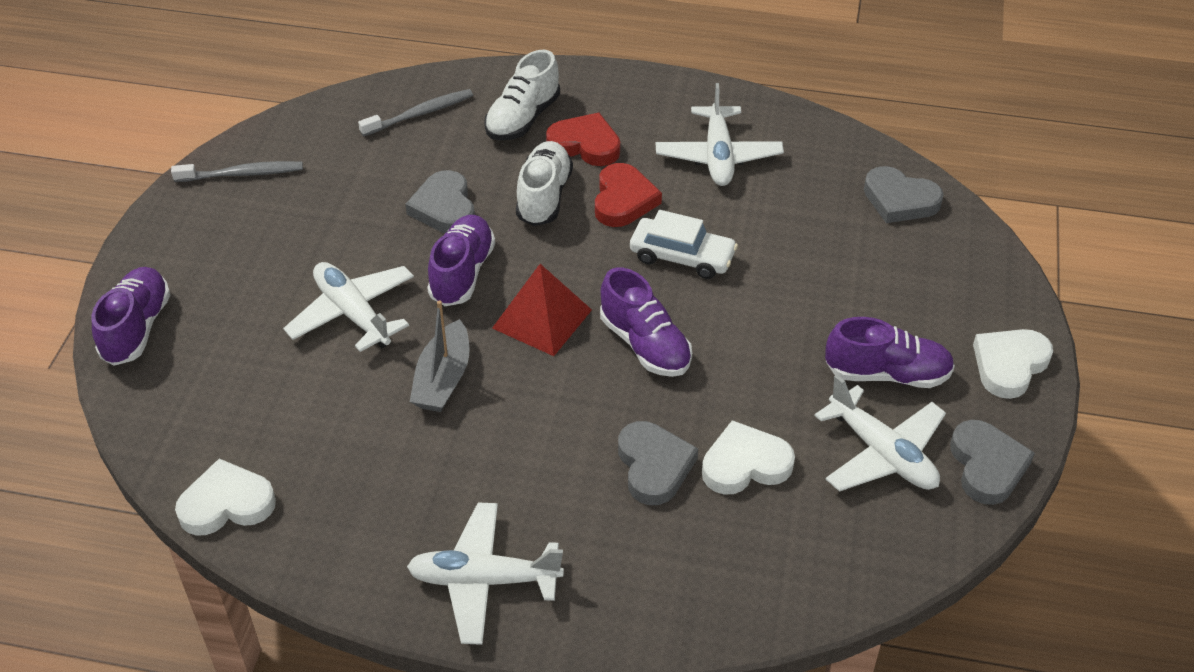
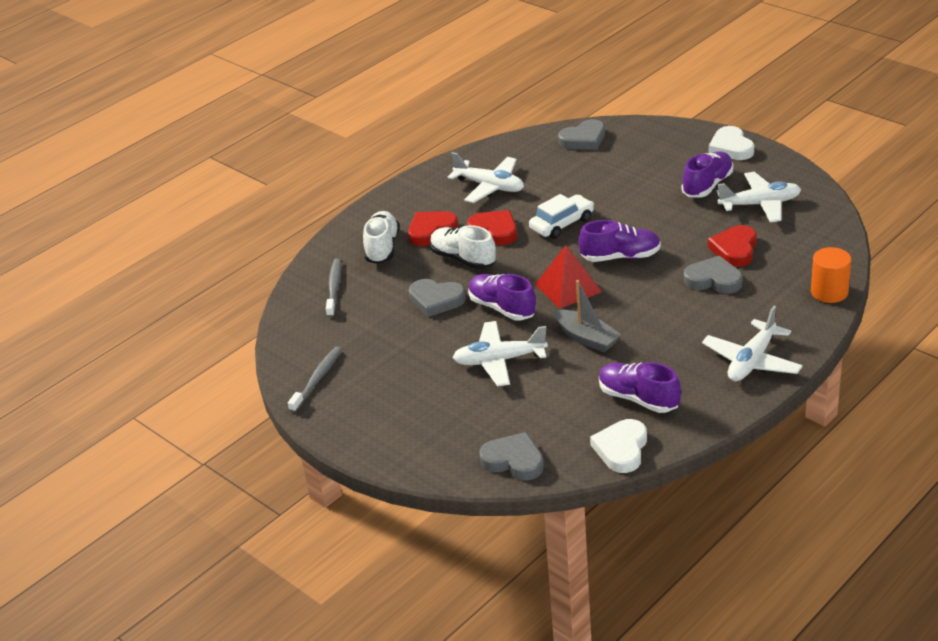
camera: 55 degrees left, 10 degrees down
purple shoe [92,267,170,366] -> purple shoe moved to [599,362,681,413]
white shoe [484,50,560,141] -> white shoe turned 150 degrees counterclockwise [363,211,400,264]
white heart [702,420,795,495] -> red heart [708,225,757,267]
grey heart [950,420,1035,505] -> grey heart moved to [479,432,544,480]
none -> orange cylinder [811,247,851,303]

